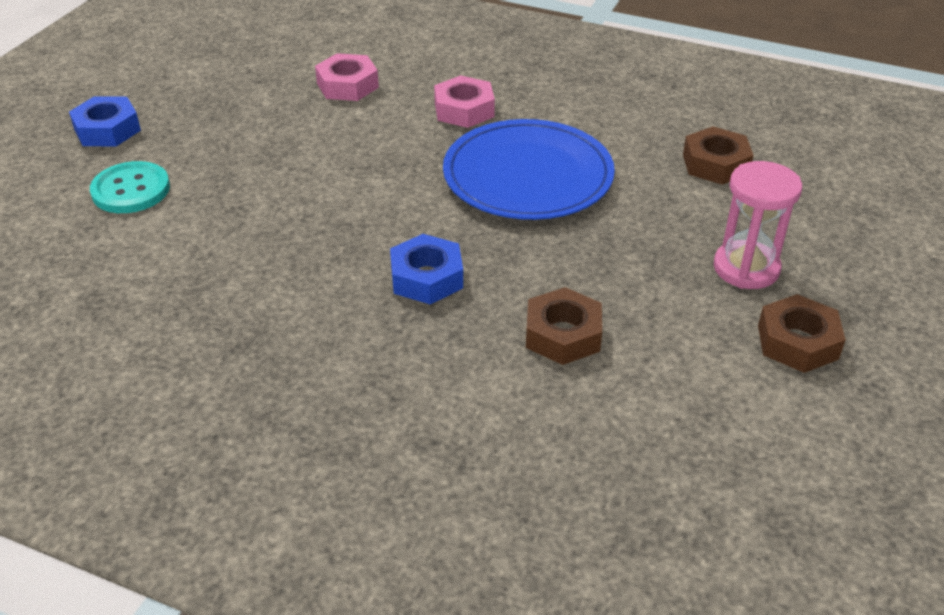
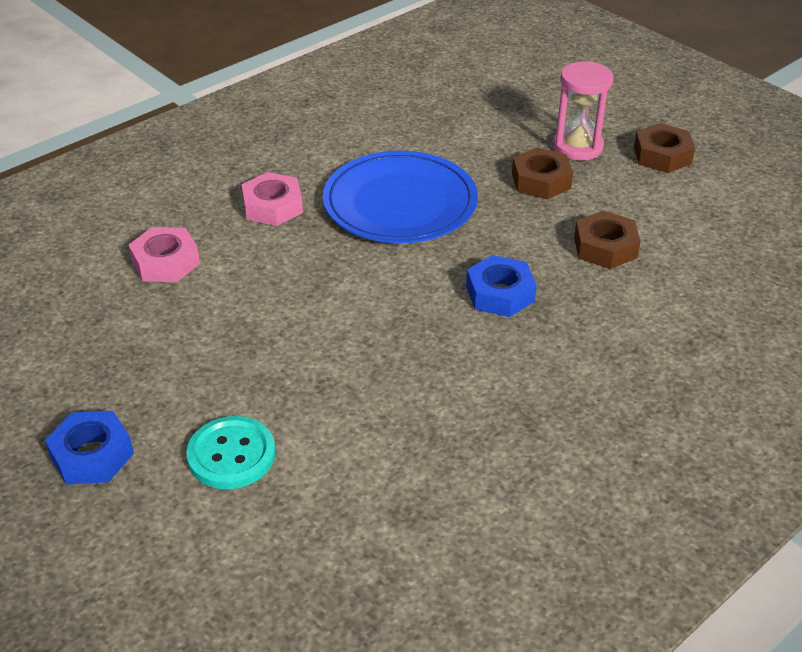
camera: 65 degrees left, 0 degrees up
brown nut [683,126,754,185] -> brown nut moved to [512,147,573,200]

